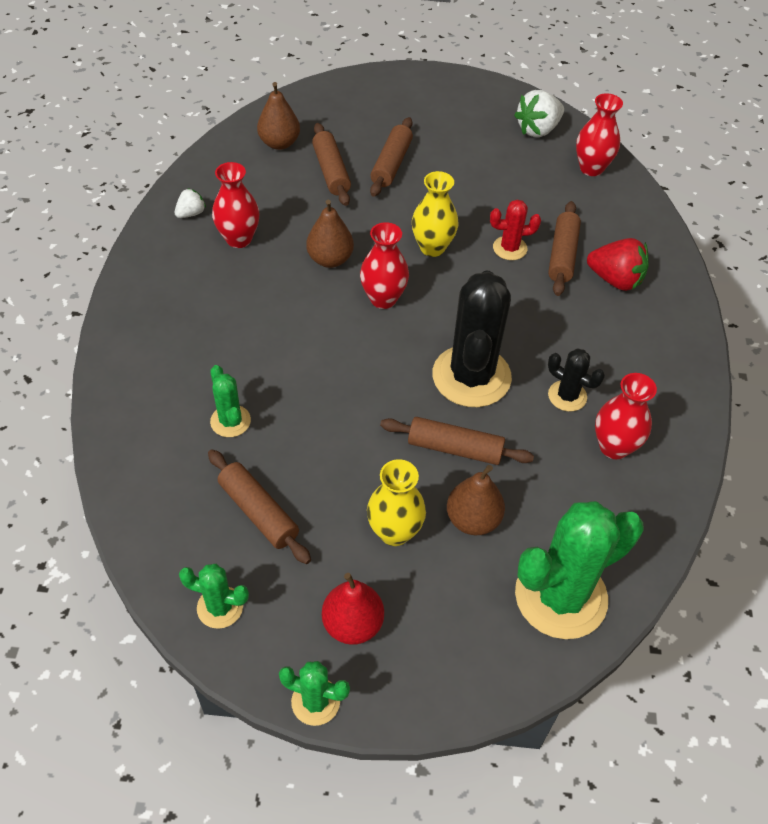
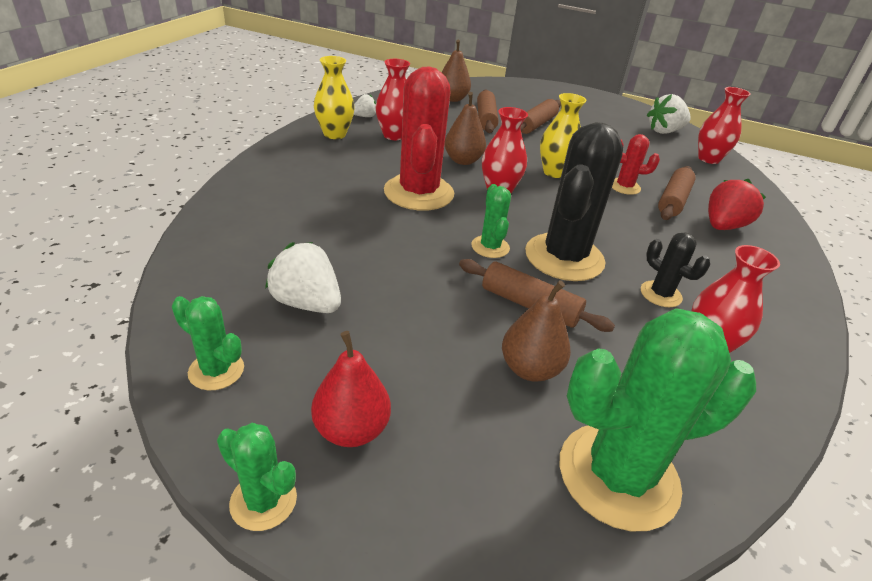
camera: 15 degrees right, 15 degrees down
brown rolling pin [208,449,311,564] -> white strawberry [265,242,341,313]
green cactus [210,365,251,437] -> green cactus moved to [471,184,511,258]
yellow vase [367,459,426,546] -> yellow vase moved to [314,56,355,139]
red strawberry [587,238,649,291] -> red strawberry turned 90 degrees counterclockwise [708,179,766,230]
none -> red cactus [384,66,454,211]

